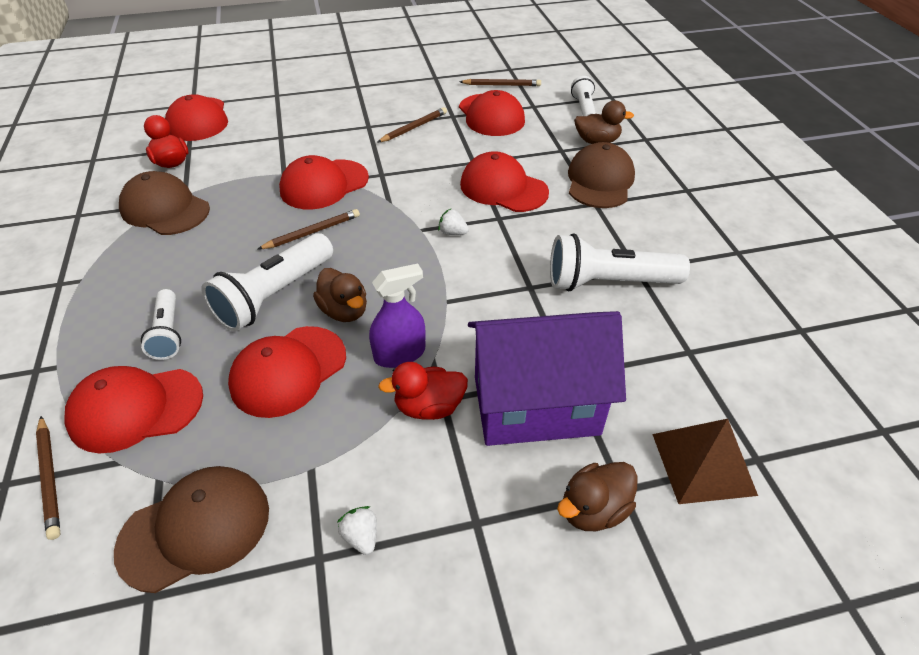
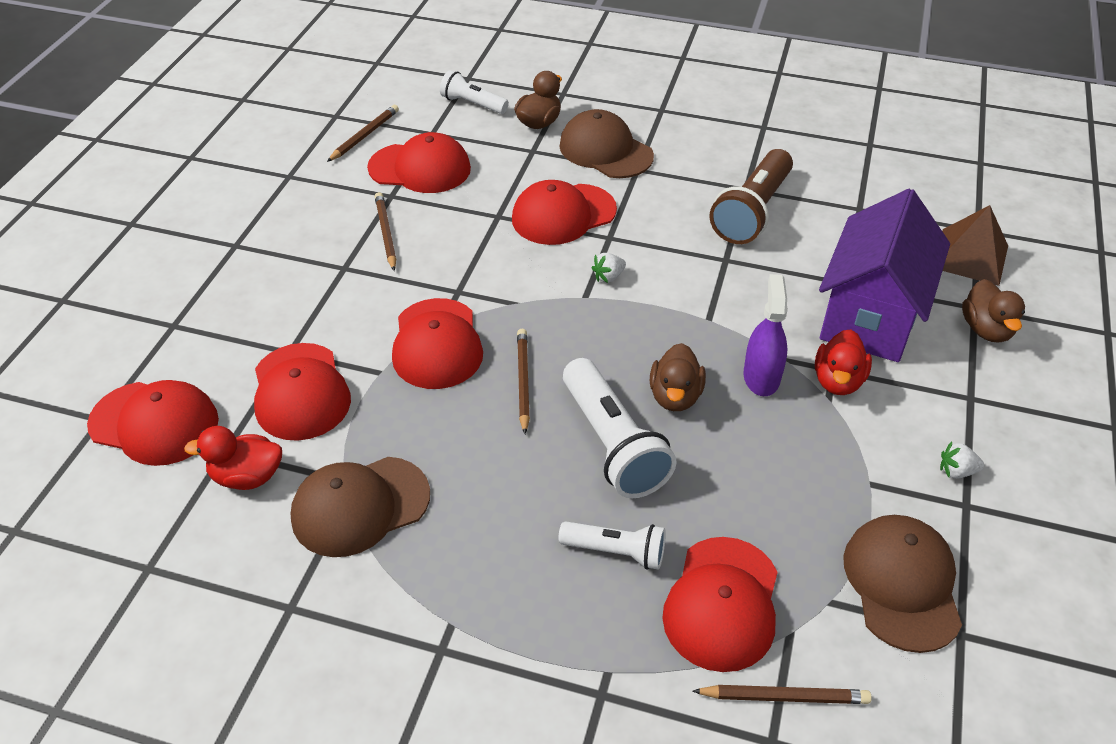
camera: 60 degrees left, 0 degrees up
red cap [228,326,346,418] -> red cap moved to [254,343,351,441]
brown duck [313,268,367,322] -> brown duck turned 105 degrees clockwise [650,343,706,411]
white flashlight [550,233,690,291] -> brown flashlight [709,149,793,244]

